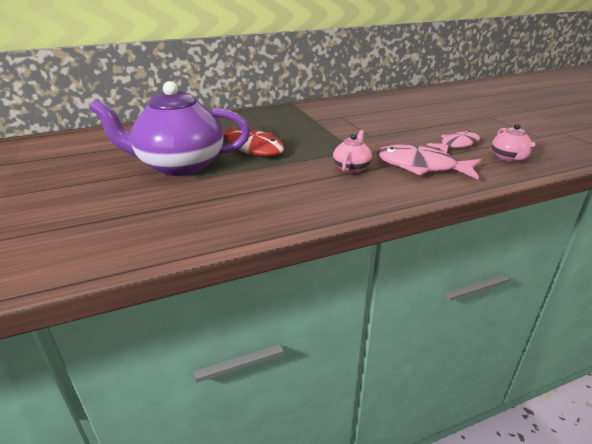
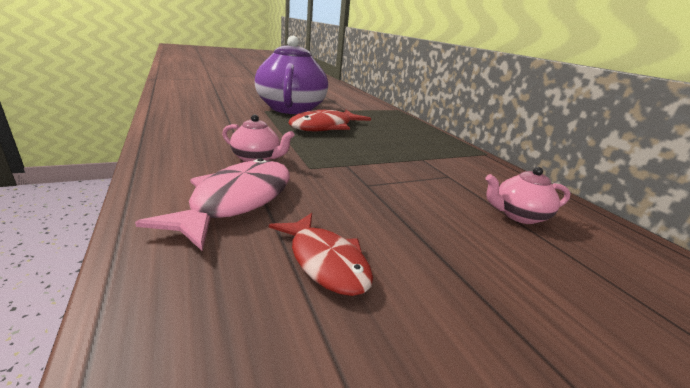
camera: 85 degrees right, 5 degrees down
pink fish [427,131,480,153] -> red fish [269,213,373,296]
pink teapot [492,124,535,162] -> pink teapot moved to [485,167,570,224]

